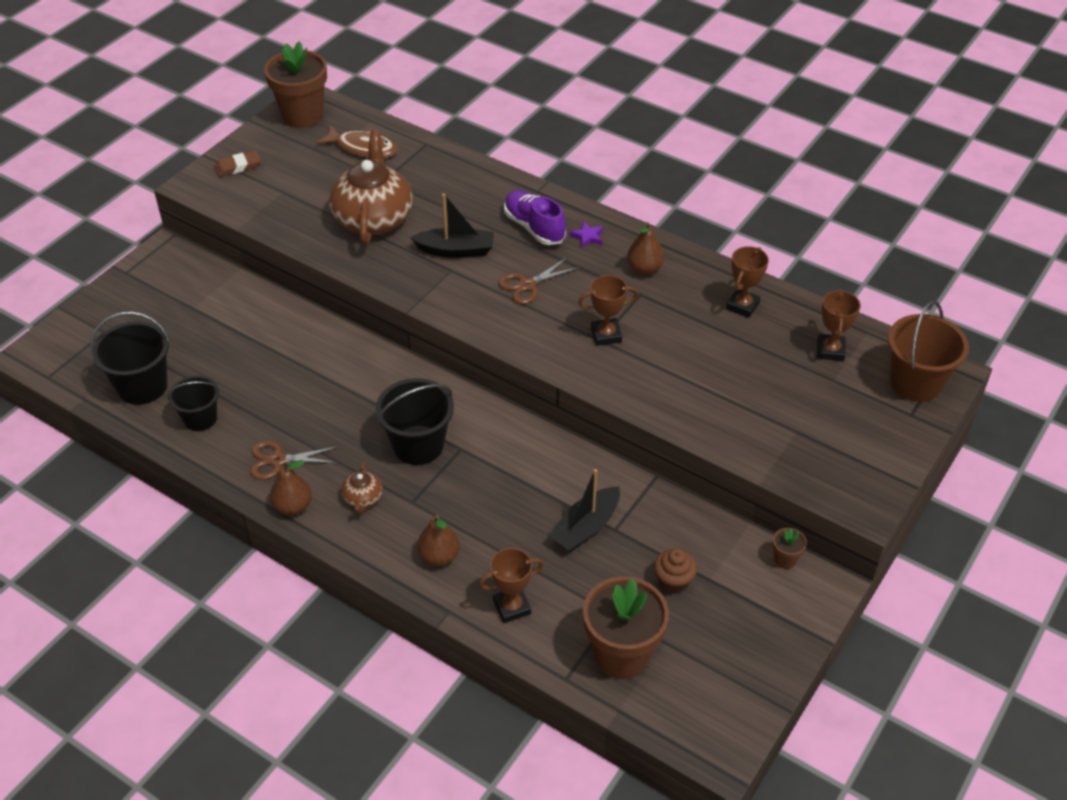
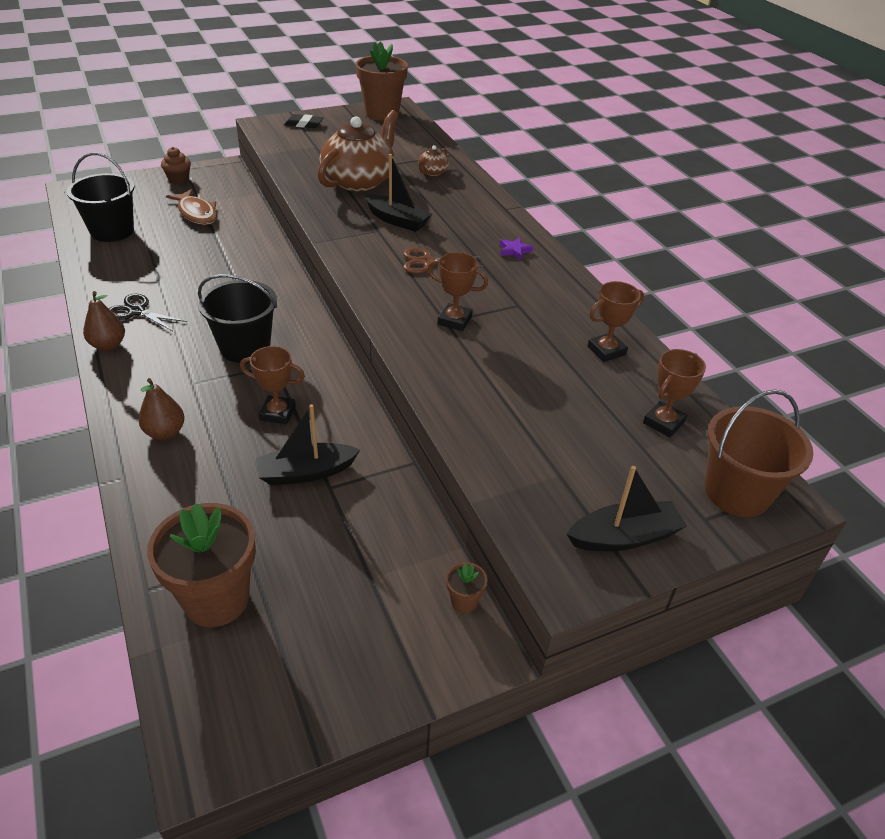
camera: 30 degrees right, 5 degrees down
black bucket [167,376,220,431] -> none
brown eraser [214,150,261,177] -> black eraser [285,114,324,128]
brown scissors [250,441,338,480] -> black scissors [109,294,187,331]
brown fish [316,125,398,158] -> brown fish moved to [166,189,217,225]
brown teapot [341,462,382,514] -> brown teapot moved to [418,145,449,176]
brown trophy [479,548,544,623] -> brown trophy moved to [240,346,305,425]
purple shoe [504,190,566,245] -> none
brown pear [627,222,664,275] -> none
brown cupcake [654,548,697,594] -> brown cupcake moved to [161,147,191,184]
none -> black boat [567,466,687,551]

